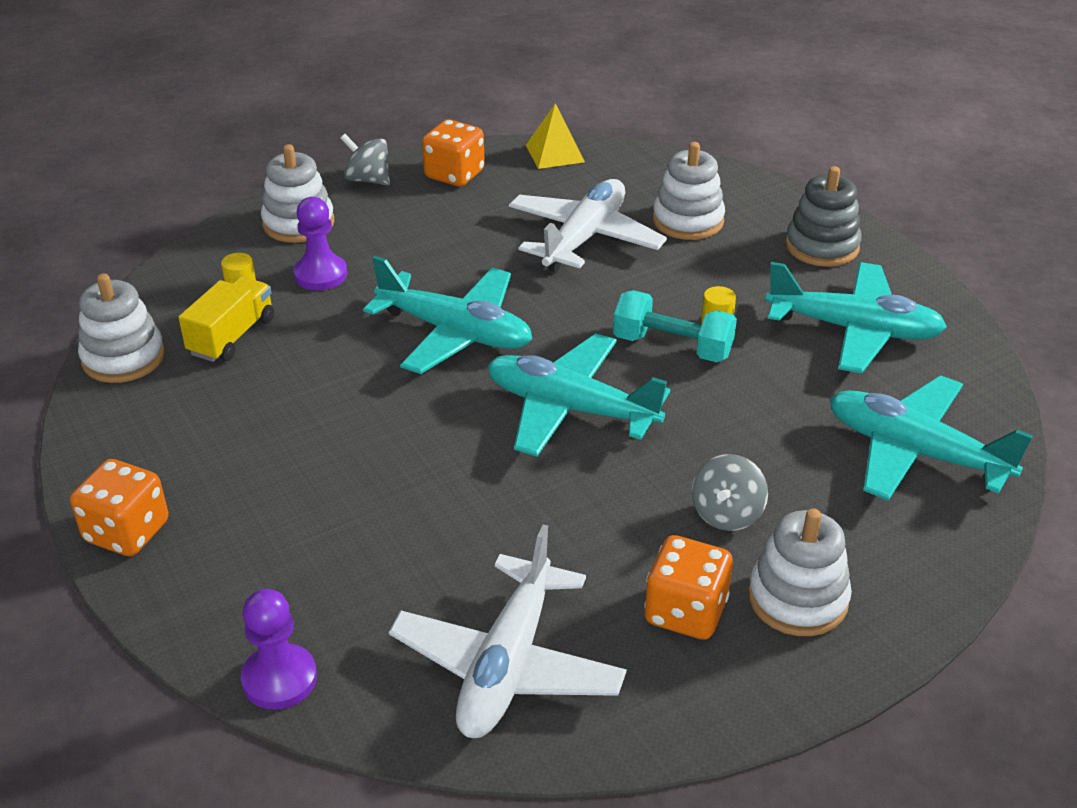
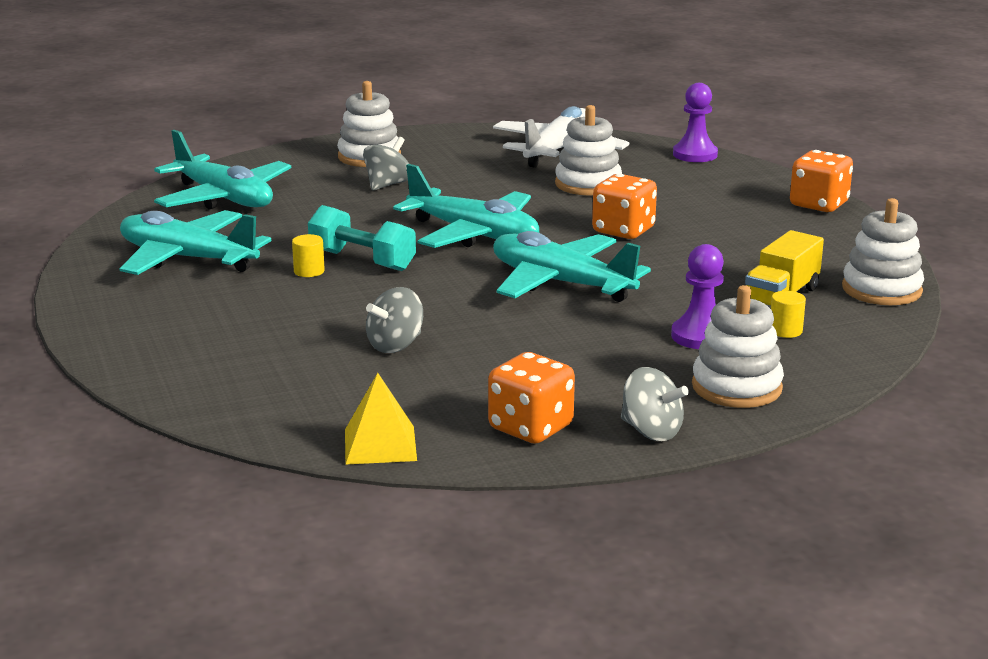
camera: 170 degrees left, 15 degrees down
white plane [509,179,667,273] -> grey spinning top [366,287,423,353]
orange dice [644,535,733,640] -> orange dice moved to [592,174,657,239]
white stacking toy [653,142,725,240] -> white stacking toy moved to [555,105,622,196]
grey stacking toy [785,166,862,267] -> none

